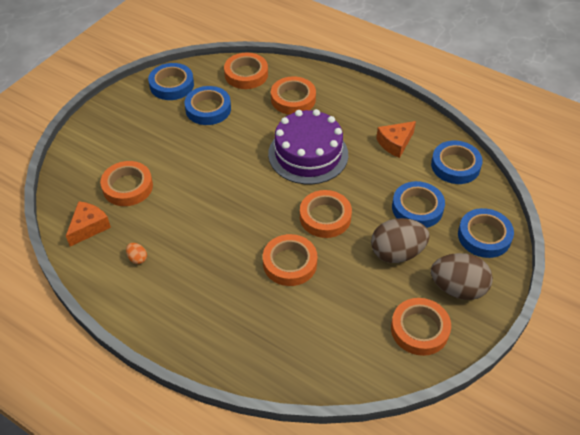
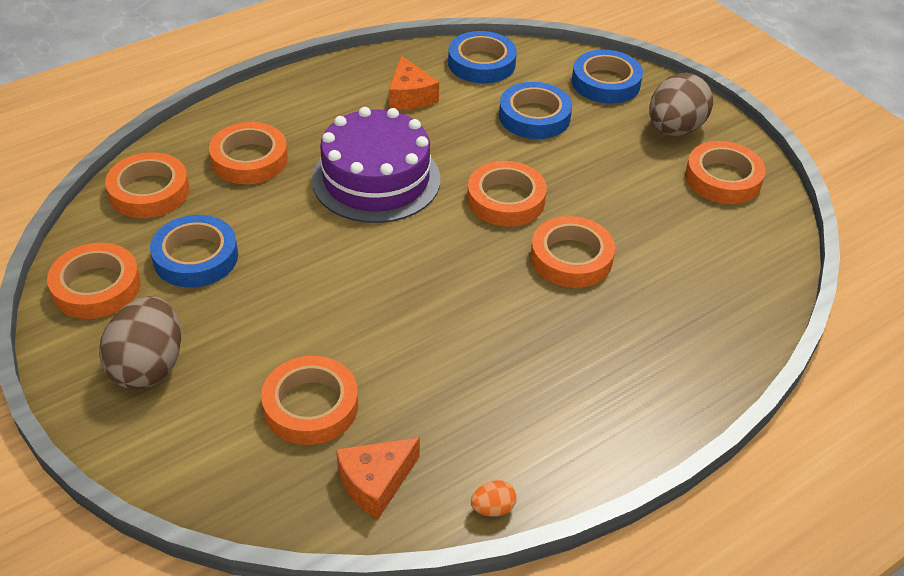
camera: 70 degrees left, 5 degrees down
orange cheese [66,201,111,247] -> orange cheese turned 90 degrees counterclockwise [336,437,420,519]
orange egg [126,243,147,264] -> orange egg moved to [471,480,517,517]
blue tape [148,63,194,100] -> orange tape [47,243,141,319]
brown egg [371,218,430,263] -> brown egg moved to [99,296,181,390]

